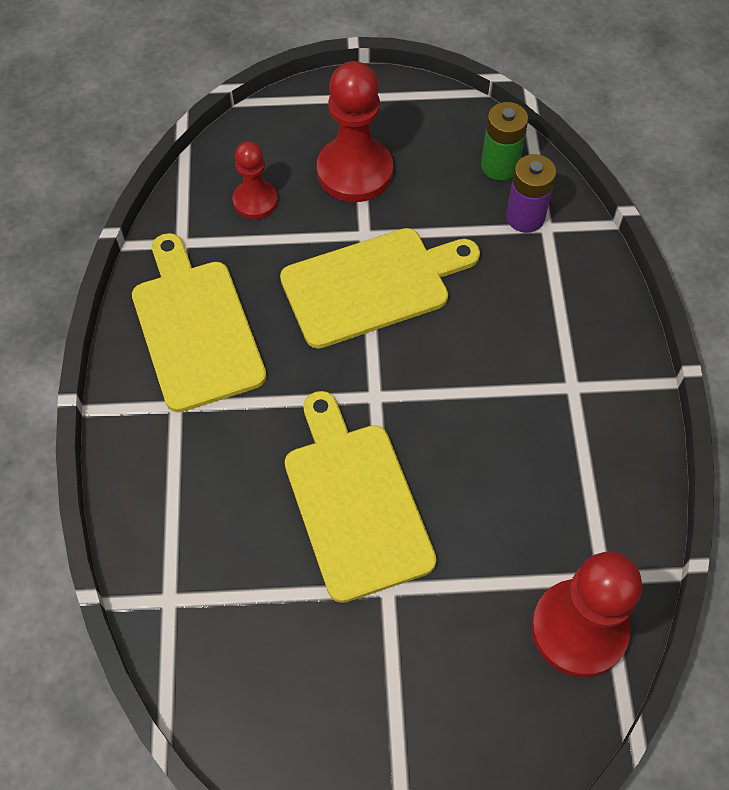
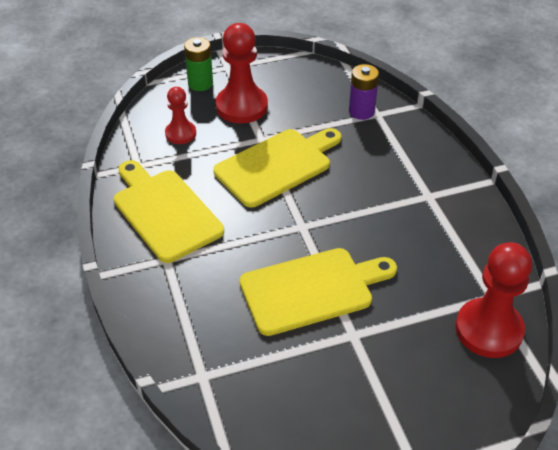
camera: 15 degrees left, 15 degrees down
yellow cutting board [285,391,437,603] -> yellow cutting board turned 105 degrees clockwise [240,248,397,336]
green battery [481,102,528,180] -> green battery moved to [184,37,213,91]

